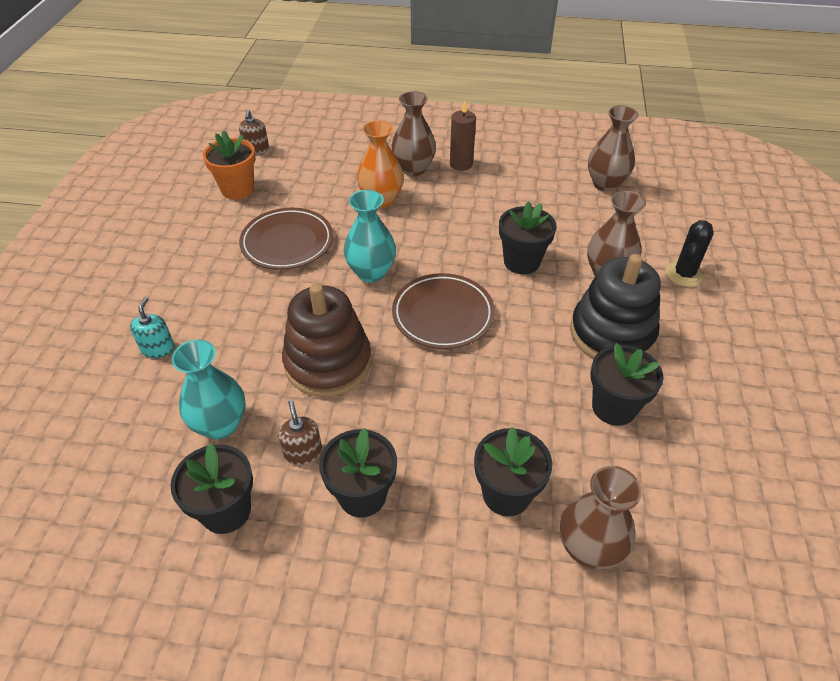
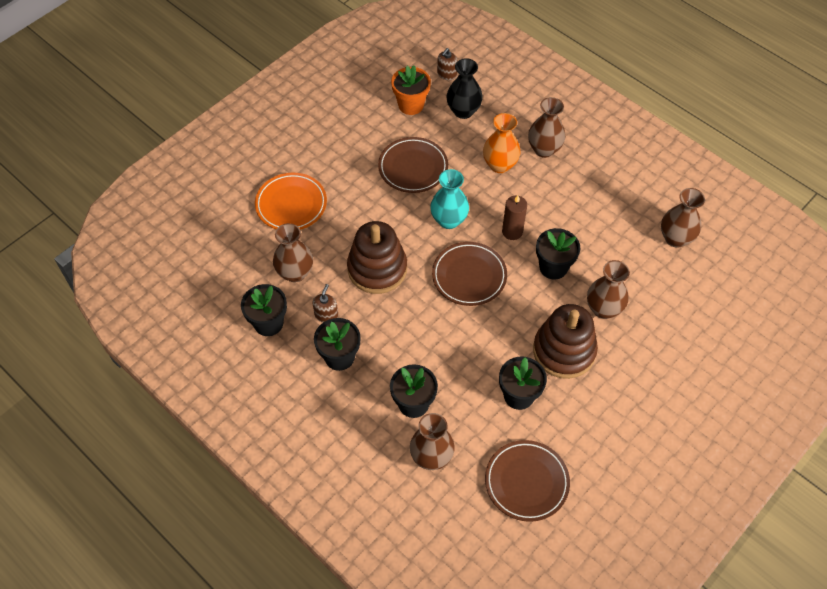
camera: 35 degrees right, 10 degrees up
turquoise soap dispenser [130,297,175,359] -> orange plate [255,173,327,230]
turquoise vase [171,339,246,439] -> brown vase [273,223,313,282]
brown candle [450,101,476,171] -> brown candle moved to [502,195,527,240]
black stacking toy [570,254,661,359] -> brown stacking toy [533,304,598,379]
black cactus [666,220,714,287] -> none
none -> black vase [447,58,483,119]
none -> brown plate [485,440,570,522]

